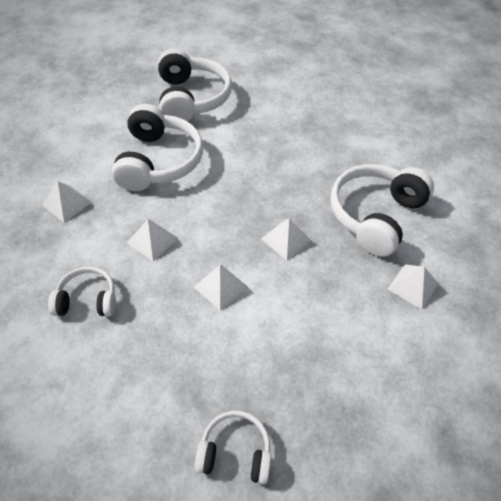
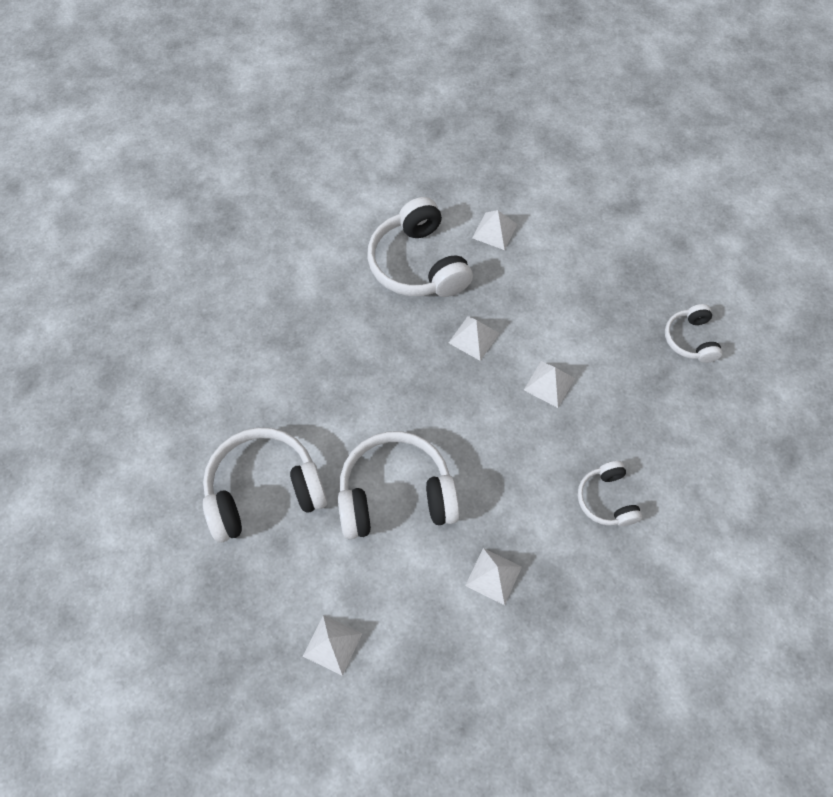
camera: 100 degrees left, 10 degrees up
white pyramid [127,219,178,261] -> white pyramid moved to [303,615,362,676]
white headphones [330,164,434,257] -> white headphones turned 45 degrees clockwise [367,197,473,297]

